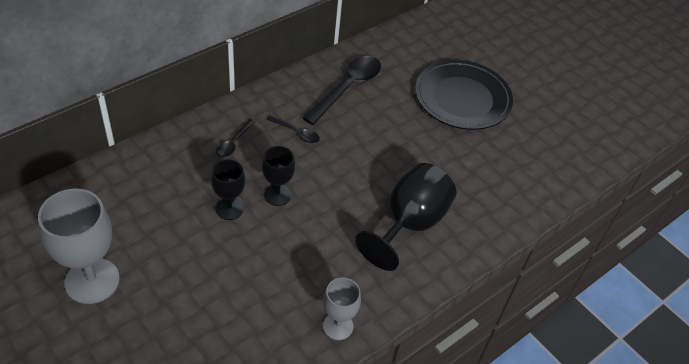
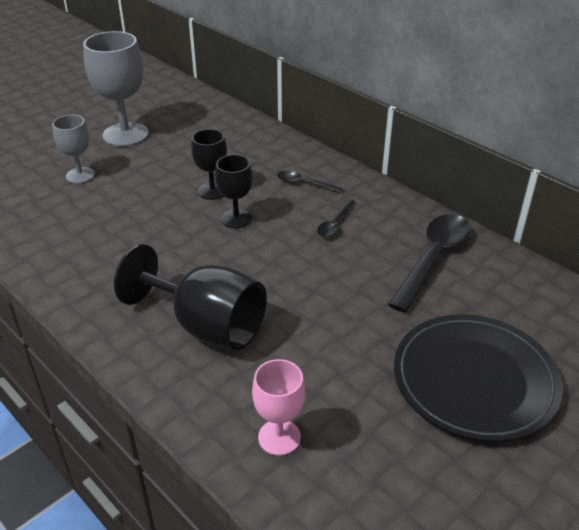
camera: 90 degrees right, 10 degrees down
black spoon [303,56,381,125] -> black spoon turned 90 degrees counterclockwise [388,214,470,312]
grey goblet [323,278,361,340] -> grey goblet moved to [52,115,95,184]
none -> pink goblet [252,359,305,456]

